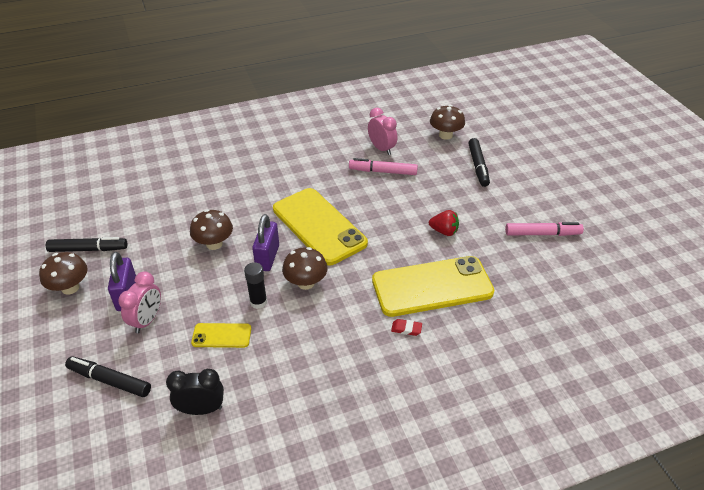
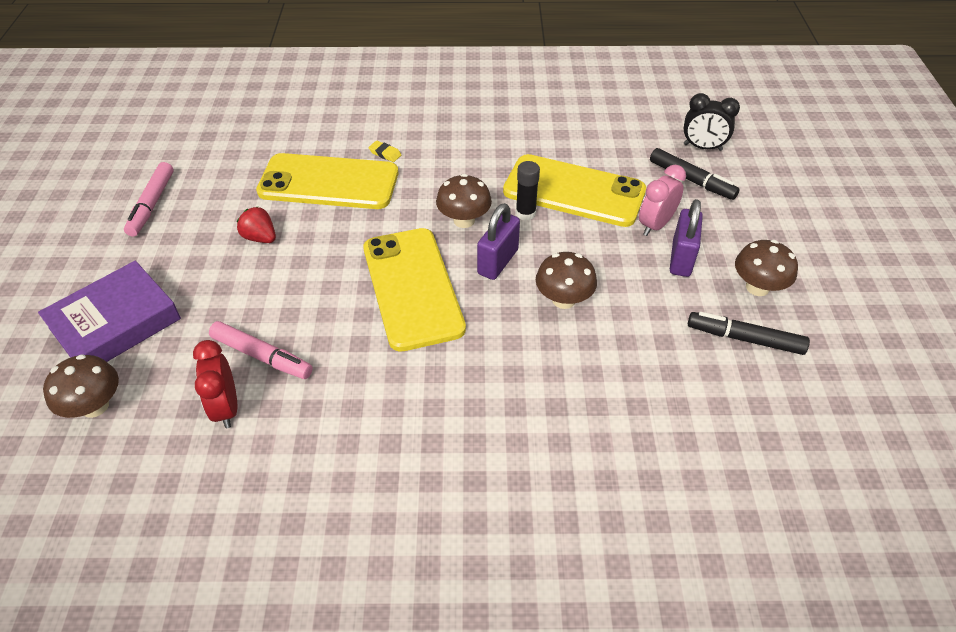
camera: 160 degrees left, 5 degrees up
black clock [166,369,224,415] -> black clock moved to [684,93,740,151]
yellow phone [191,323,251,348] -> yellow phone [503,154,646,227], size x2.15
pink clock [368,108,397,155] -> red clock [193,340,237,428]
red eraser [391,319,422,336] -> yellow eraser [368,141,401,162]
black marker [468,138,490,187] -> purple book [38,261,181,362]
pink marker [505,222,584,236] -> pink marker turned 105 degrees counterclockwise [124,162,173,237]

